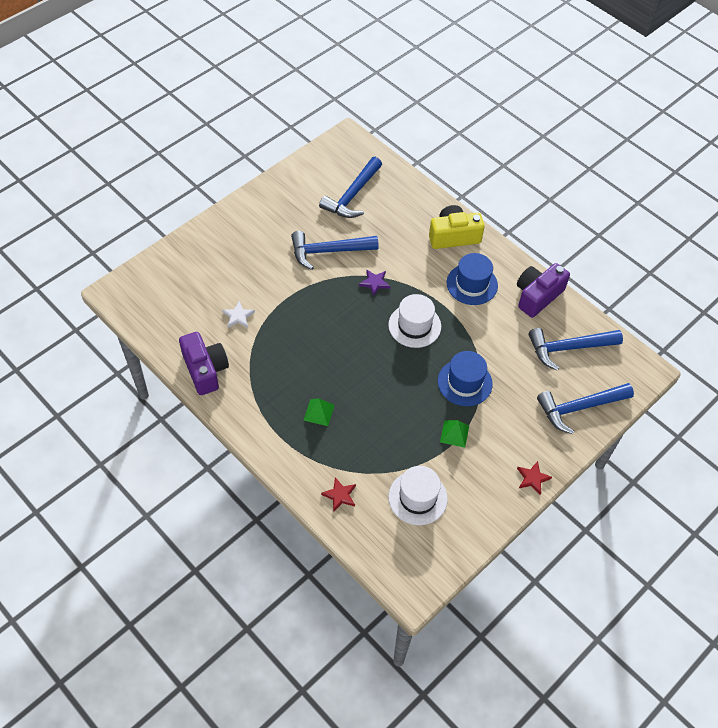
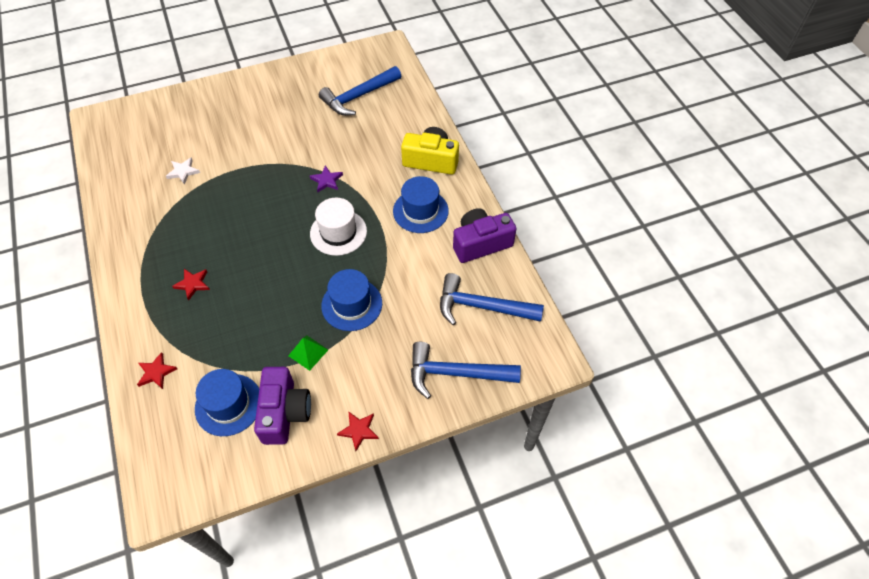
camera: 25 degrees right, 0 degrees up
purple camera [179,332,229,395] -> purple camera moved to [254,367,311,445]
blue hammer [291,231,379,270] -> none
green pyramid [303,398,334,426] -> red star [172,269,210,300]
white hat [388,466,448,525] -> blue hat [195,369,259,436]

